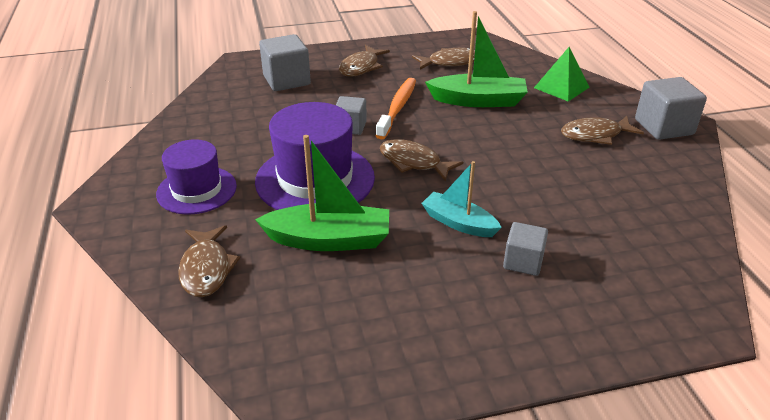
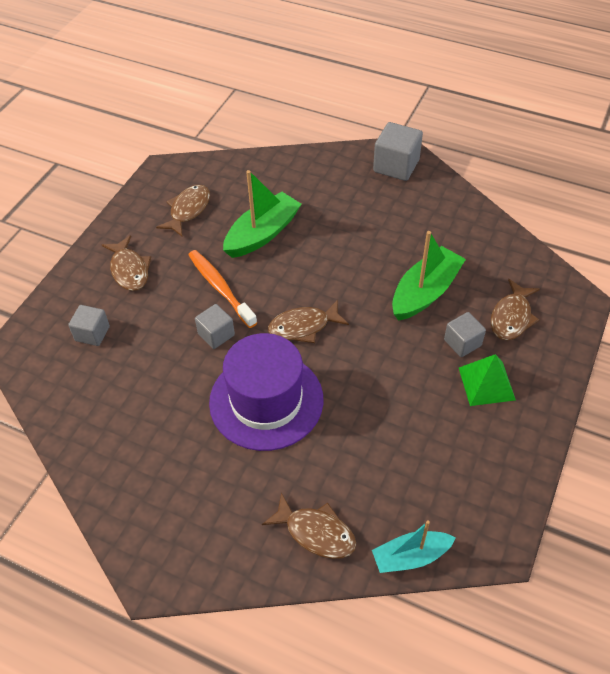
camera: 50 degrees left, 15 degrees up
purple hat [156,139,237,215] -> none
green boat [255,135,389,251] -> green boat moved to [392,231,466,321]
grey cube [259,34,311,91] -> grey cube [68,305,110,346], size x0.63
turquoise boat [421,161,502,237] -> turquoise boat moved to [372,520,456,573]
green pyramid [534,47,590,101] -> green pyramid moved to [459,354,516,406]
brown fish [561,116,644,145] -> brown fish moved to [491,279,540,340]

